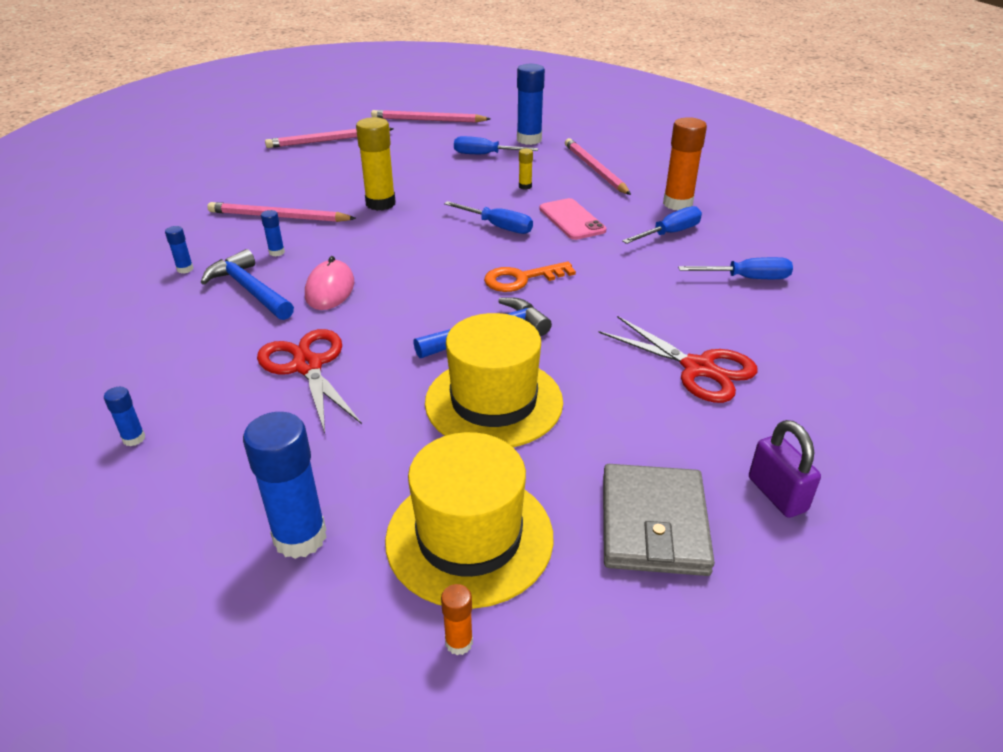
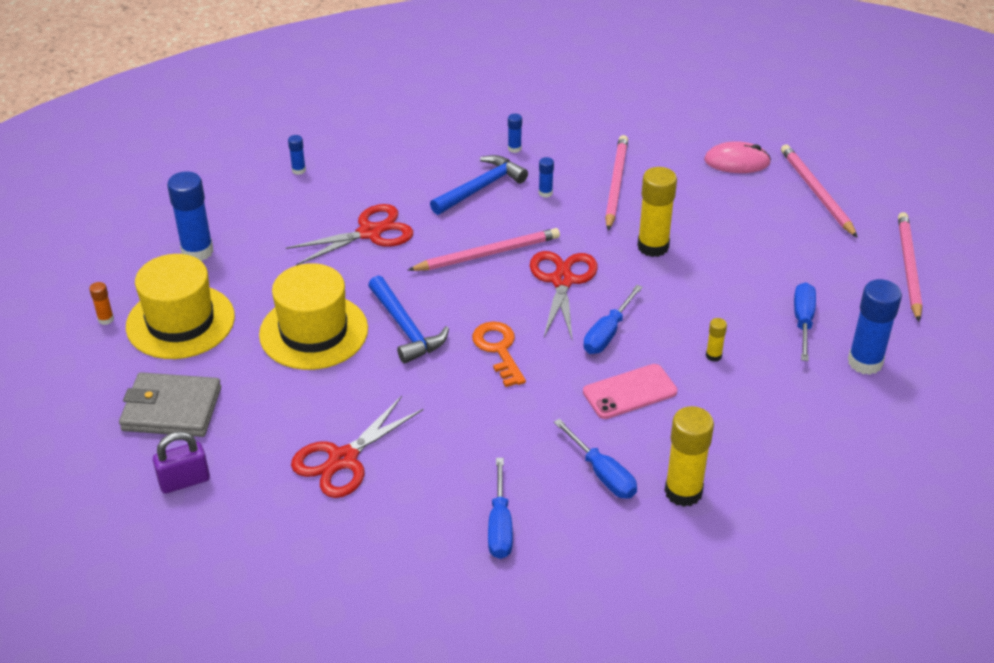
camera: 90 degrees right, 5 degrees up
pink mouse [305,256,354,310] -> pink mouse moved to [704,141,771,173]
pink pencil [565,138,631,195] -> pink pencil moved to [408,228,560,271]
orange glue stick [663,117,707,210] -> yellow glue stick [665,406,714,507]
none -> red scissors [530,251,598,339]

